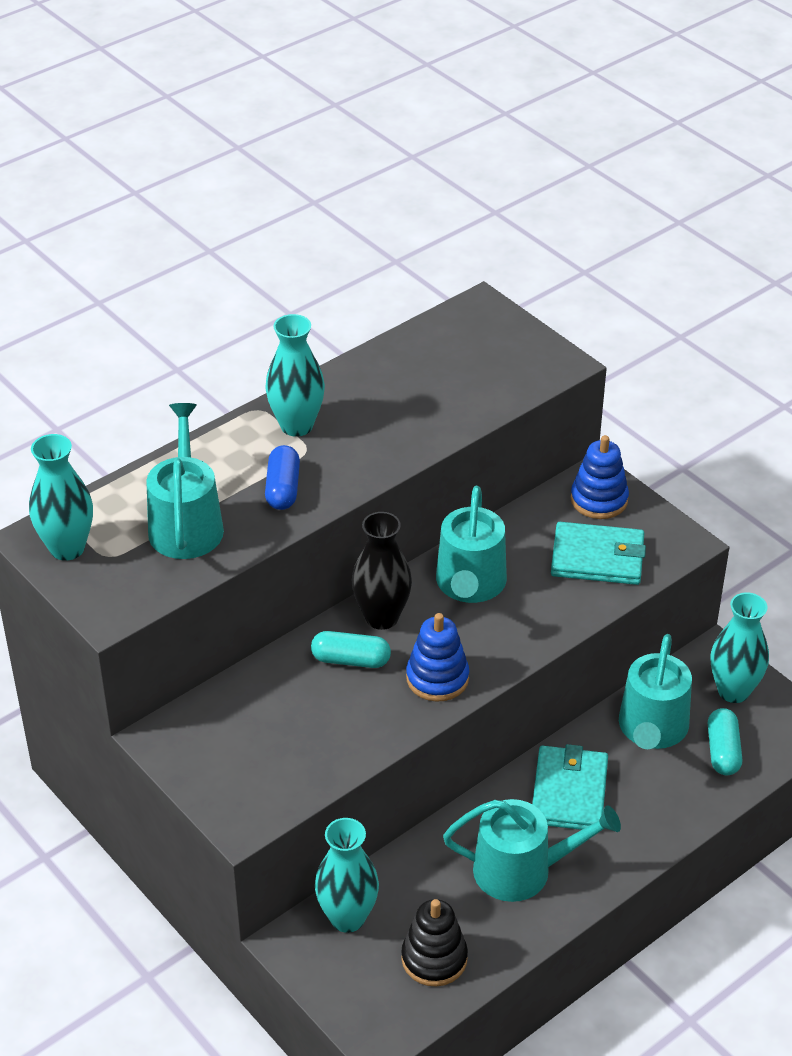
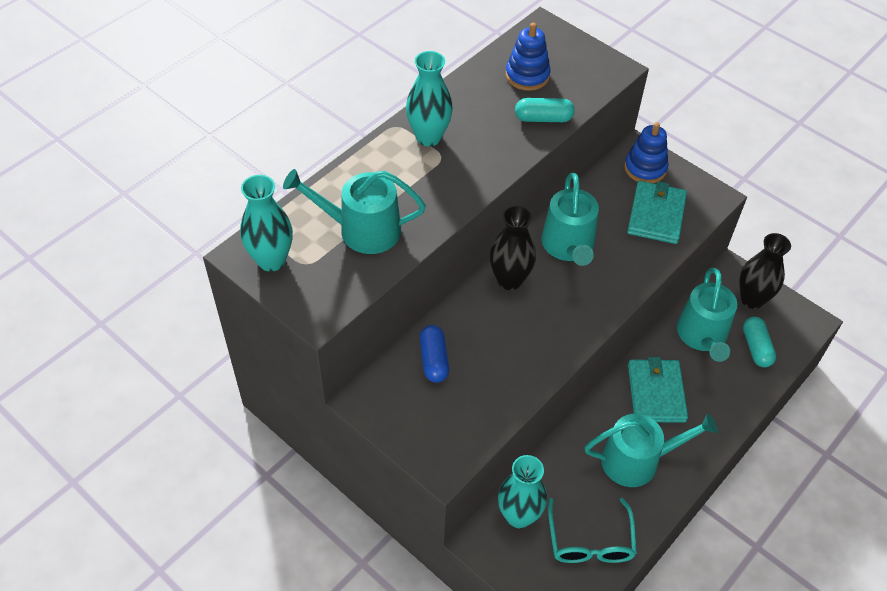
camera: 10 degrees left, 10 degrees up
turquoise watering can [146,403,224,559] -> turquoise watering can turned 75 degrees counterclockwise [283,169,426,254]
blue capsule [265,445,300,510] -> blue capsule moved to [420,325,449,383]
turquoise capsule [311,631,391,668] -> turquoise capsule moved to [515,98,575,122]
black stacking toy [401,899,468,987] -> turquoise glasses [548,498,637,563]
blue stacking toy [406,613,469,702] -> blue stacking toy moved to [506,23,551,91]
turquoise wallet [551,522,646,585] -> turquoise wallet turned 75 degrees counterclockwise [627,181,687,244]
turquoise vase [711,593,769,703] -> black vase [739,233,791,309]

